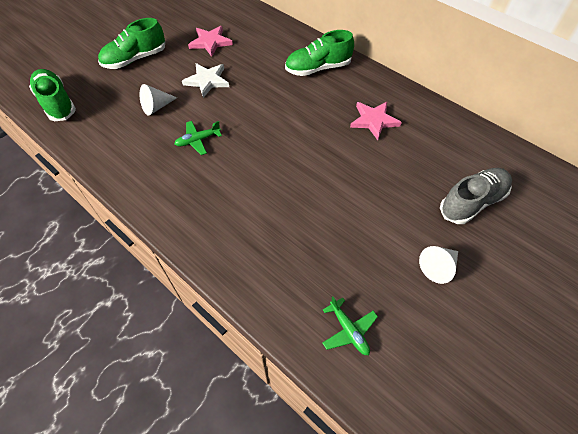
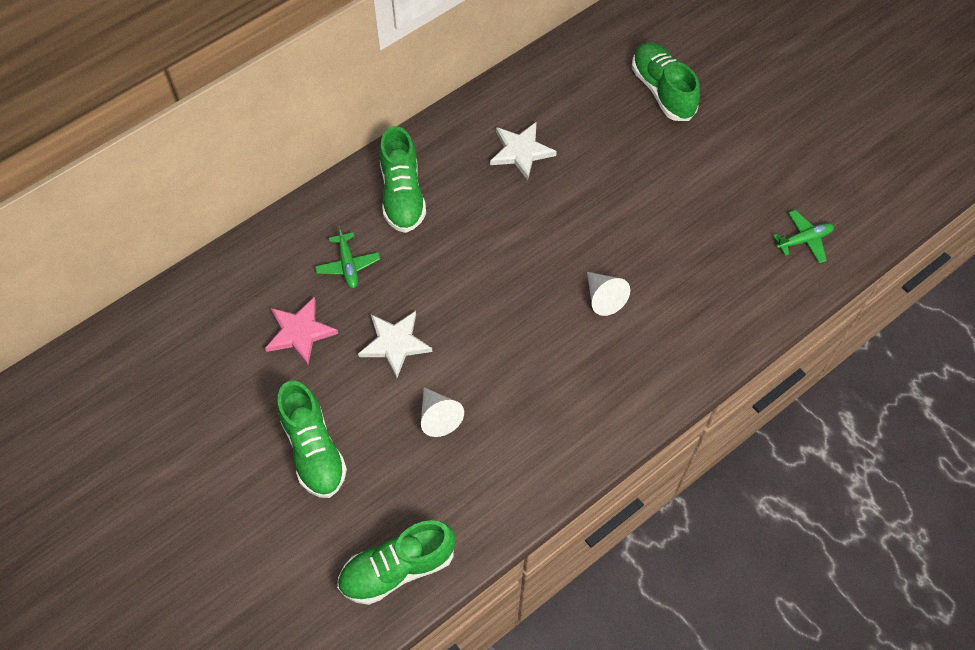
camera: 80 degrees left, 5 degrees up
green plane [174,121,222,155] -> green plane moved to [315,226,380,288]
pink star [350,102,402,140] -> white star [490,122,557,180]
white cone [419,246,458,284] -> white cone moved to [587,272,630,316]
grey shoe [440,168,512,224] -> green shoe [632,42,700,121]

